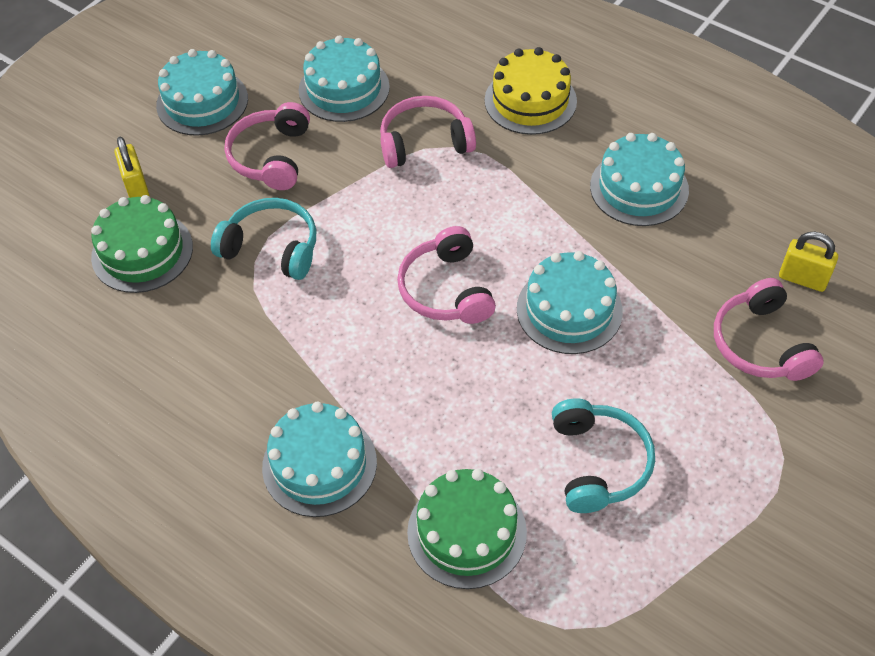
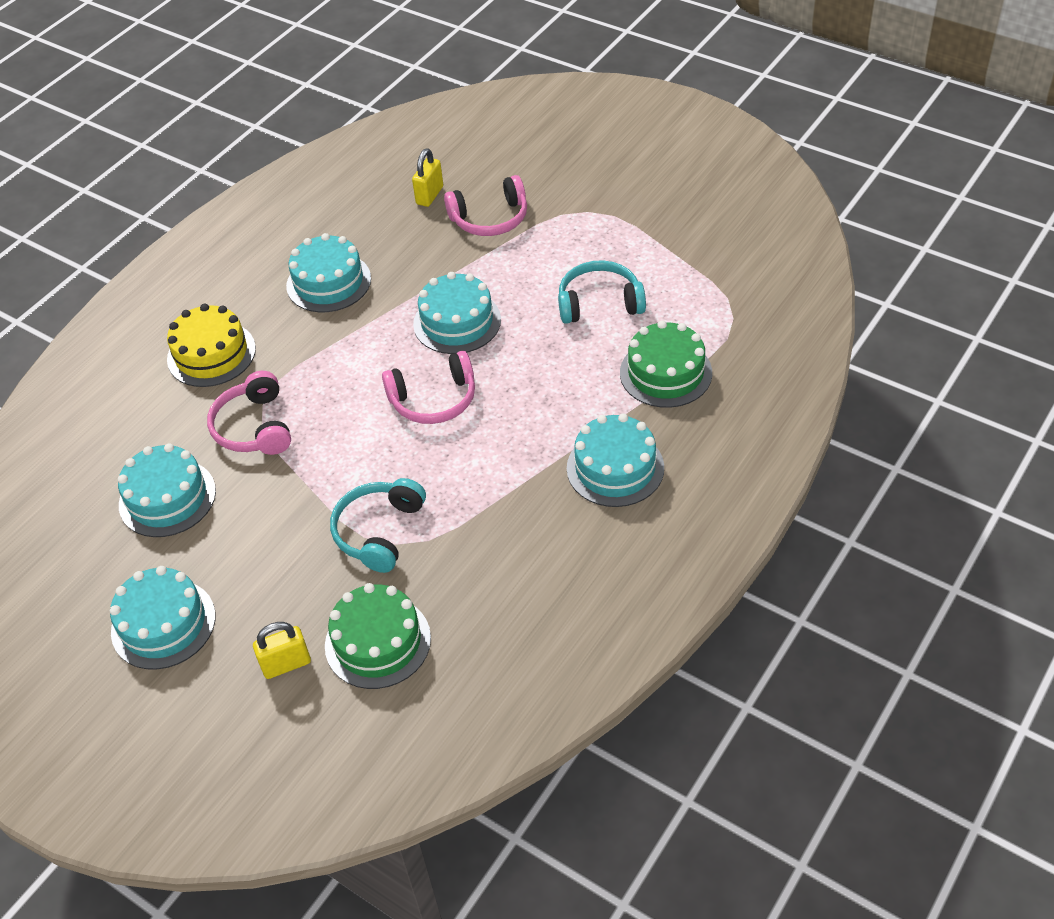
camera: 90 degrees left, 5 degrees down
pink headphones [224,102,310,190] -> none

